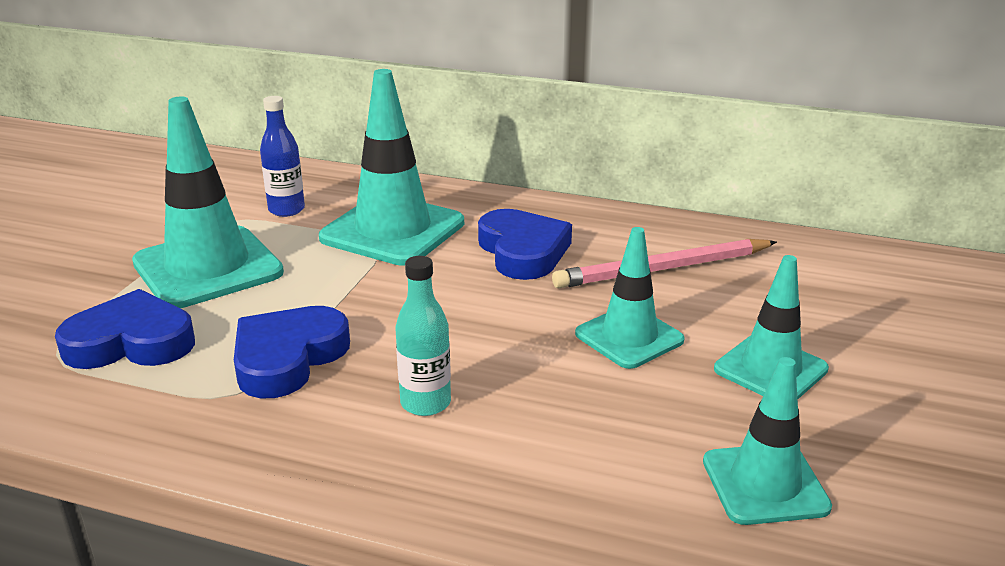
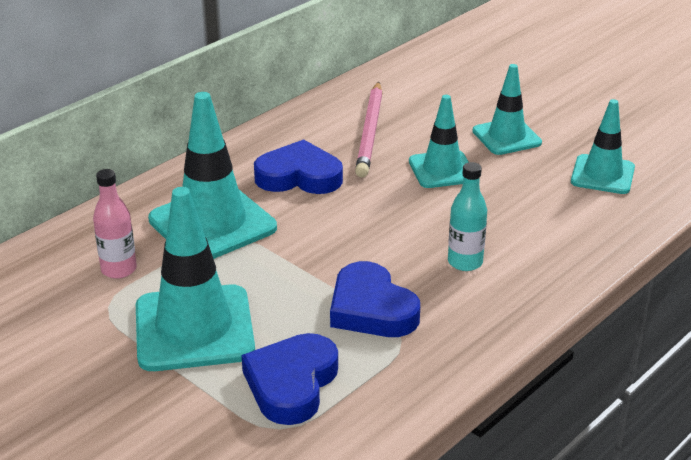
camera: 65 degrees left, 5 degrees up
blue bottle [260,96,305,217] -> pink bottle [93,169,137,279]

